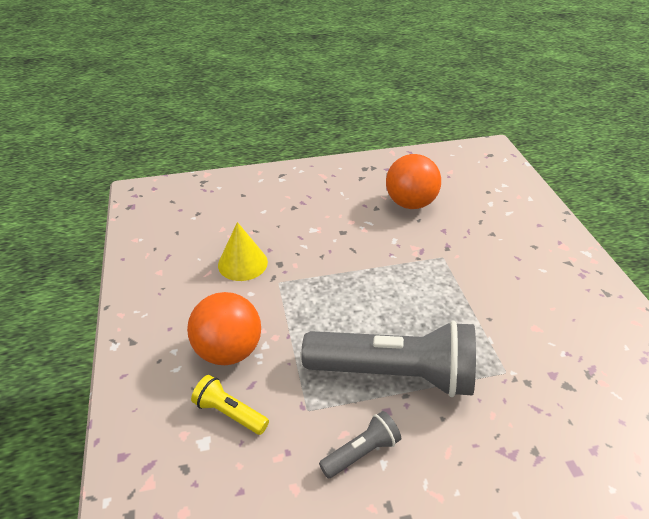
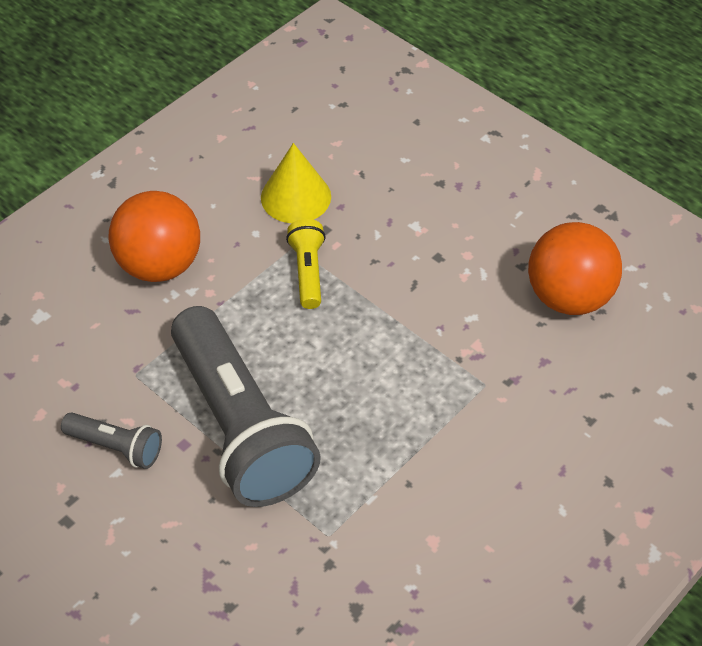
camera: 55 degrees right, 10 degrees up
yellow flashlight [191,375,269,435] -> yellow flashlight moved to [286,219,326,309]

